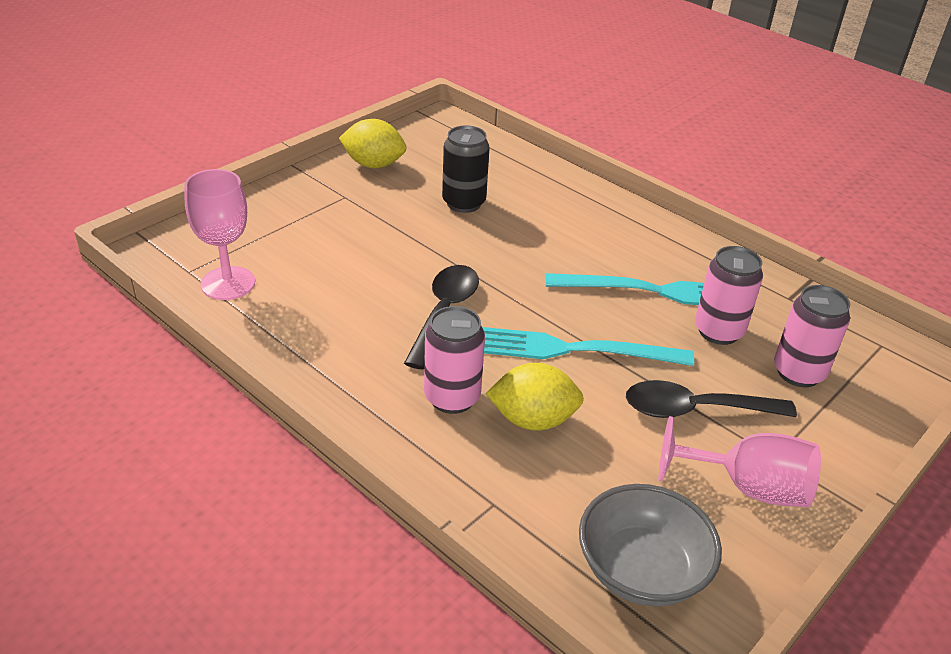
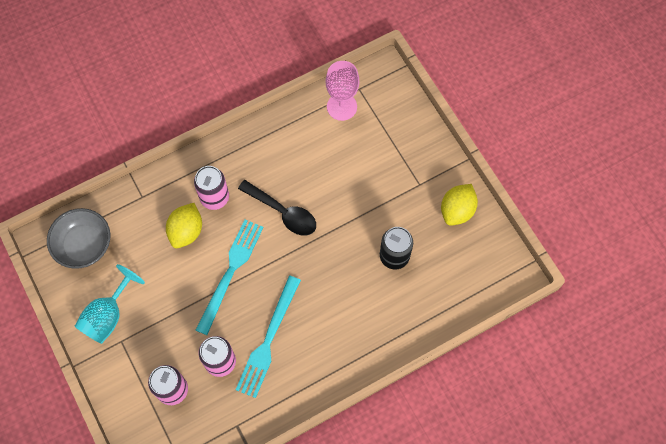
camera: 110 degrees right, 30 degrees up
black spoon [626,380,797,418] -> none
pink goblet [659,416,821,507] -> turquoise goblet [75,264,145,344]

